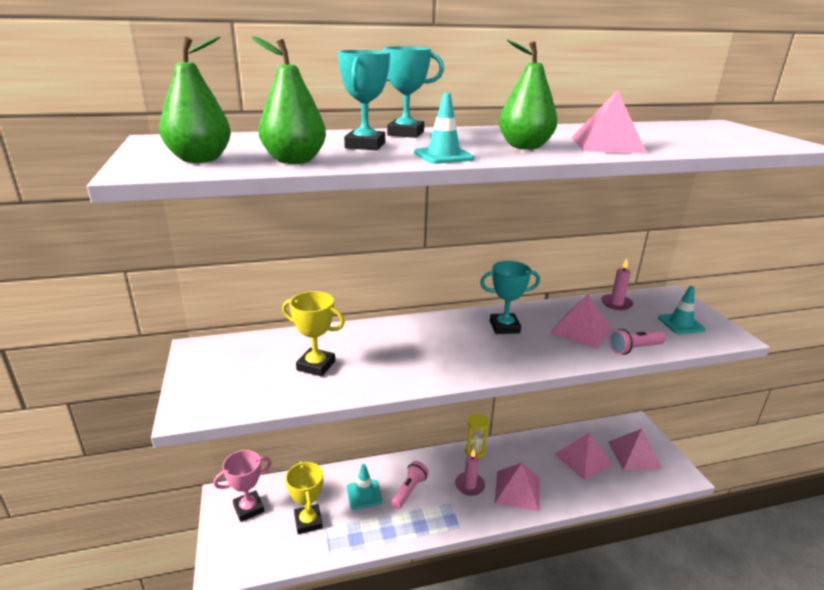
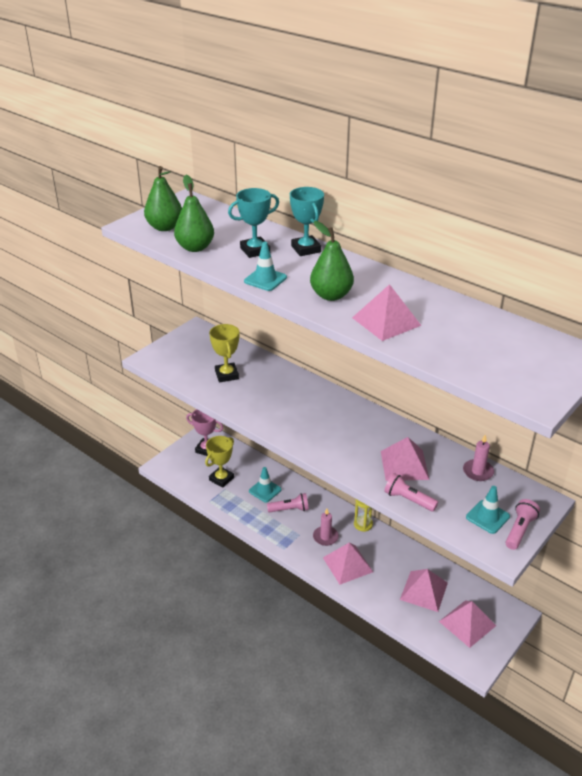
camera: 55 degrees right, 10 degrees up
turquoise trophy [480,261,540,334] -> none
none -> pink flashlight [506,499,540,550]

